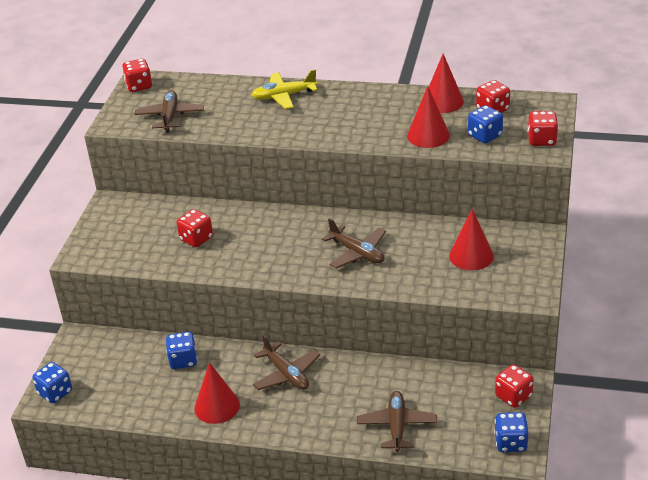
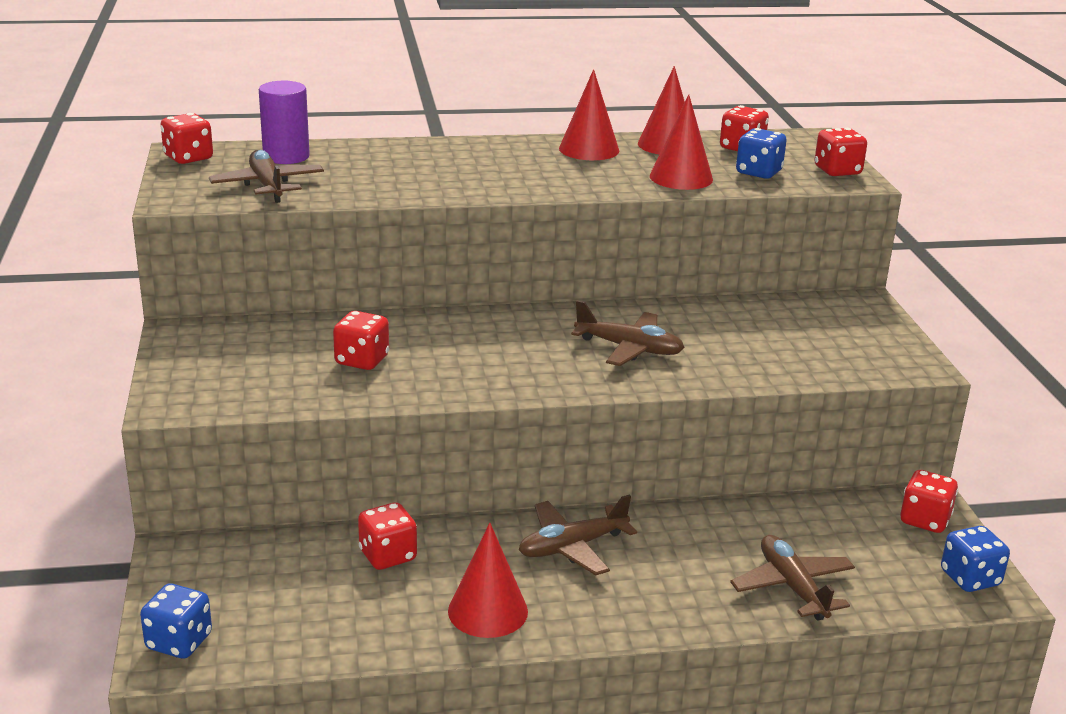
camera: 25 degrees left, 10 degrees down
blue dice [166,332,198,369] -> red dice [358,502,417,570]
yellow plane [252,69,317,109] -> none
brown plane [253,335,321,390] -> brown plane turned 120 degrees clockwise [519,495,637,576]
red cone [449,209,494,270] -> red cone moved to [559,69,619,160]
none -> purple cylinder [259,81,310,164]

